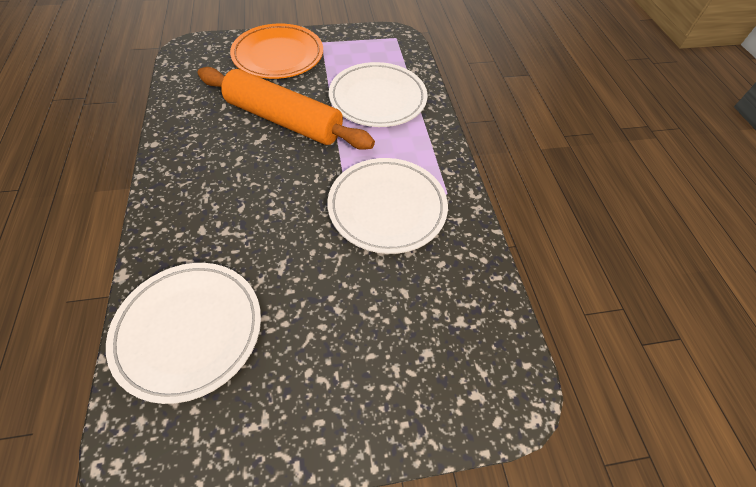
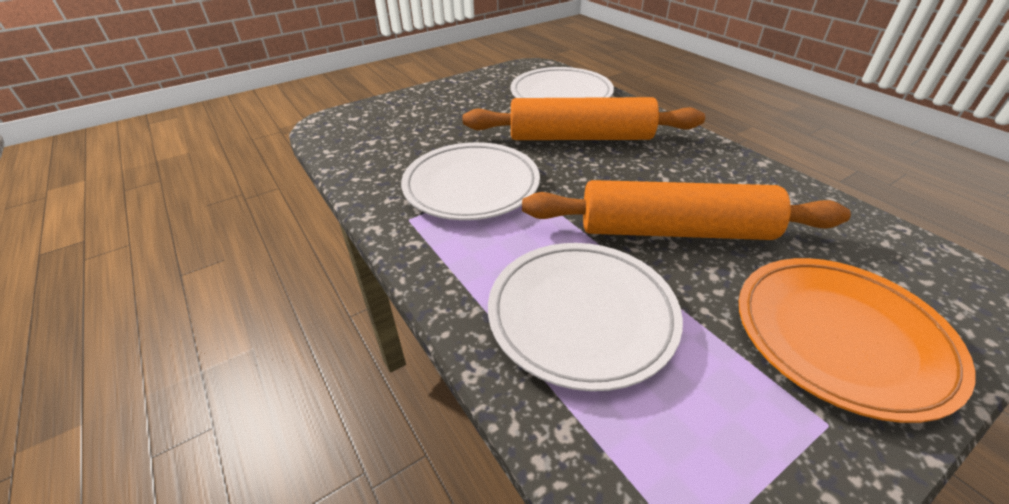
camera: 160 degrees right, 15 degrees down
none -> orange rolling pin [463,97,705,140]

